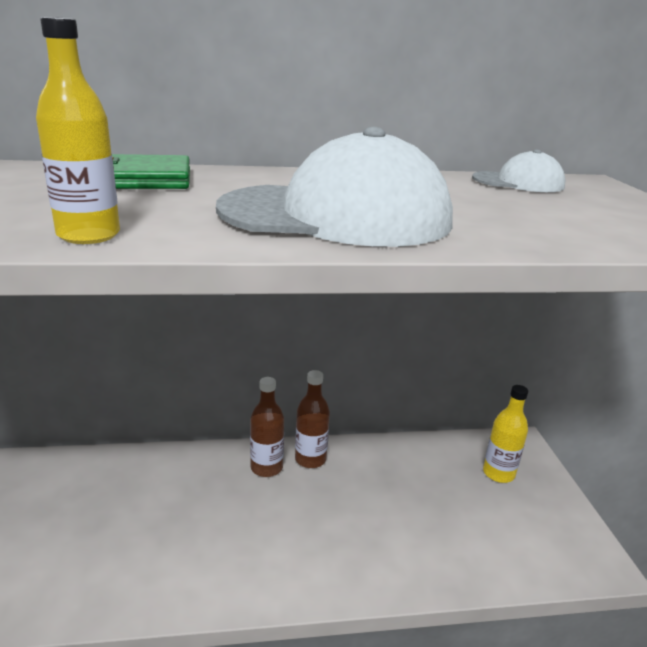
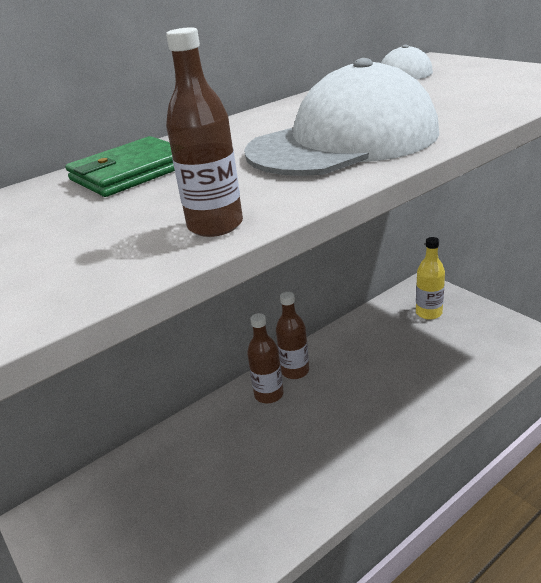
camera: 25 degrees left, 5 degrees up
yellow bottle [36,17,120,244] -> brown bottle [166,27,243,237]

